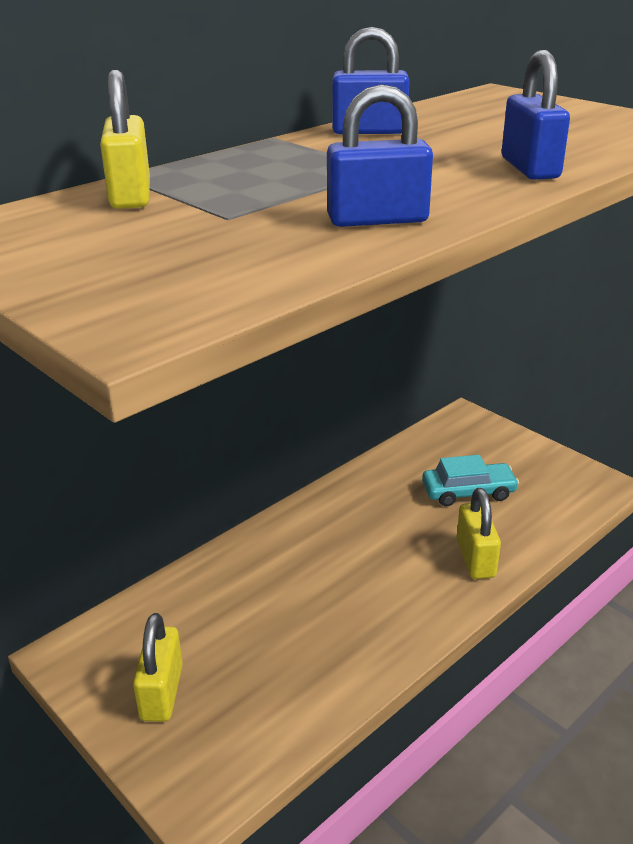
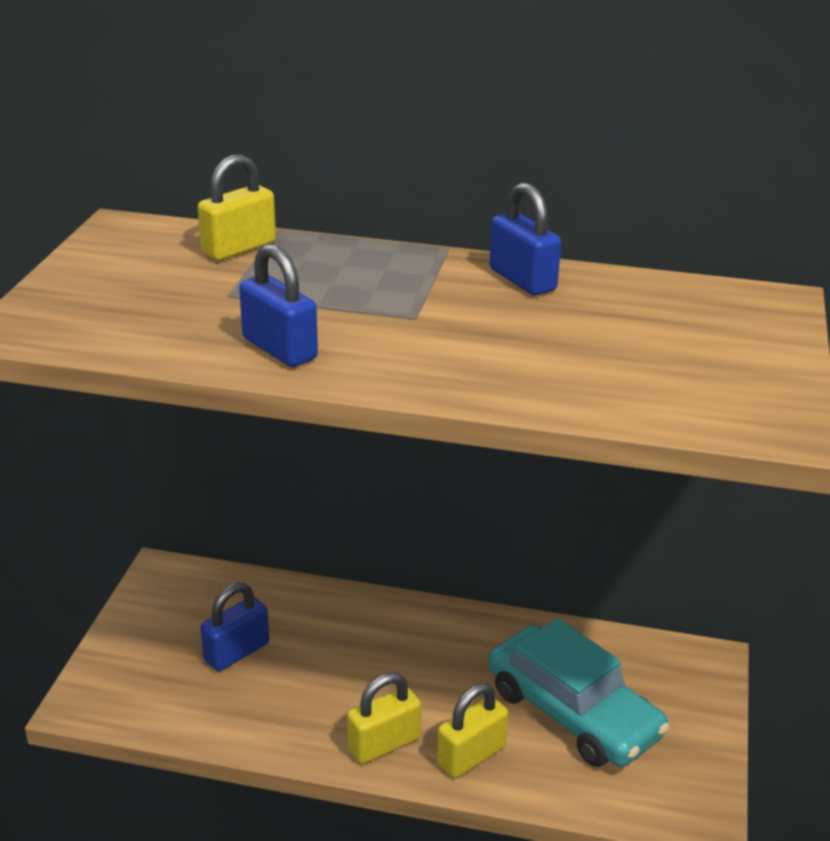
camera: 55 degrees right, 0 degrees up
yellow padlock [133,613,183,722] -> yellow padlock moved to [347,672,421,764]
turquoise car [422,455,519,506] -> turquoise car [488,618,669,767], size x1.70
blue padlock [502,50,570,180] -> blue padlock moved to [200,582,269,671]

